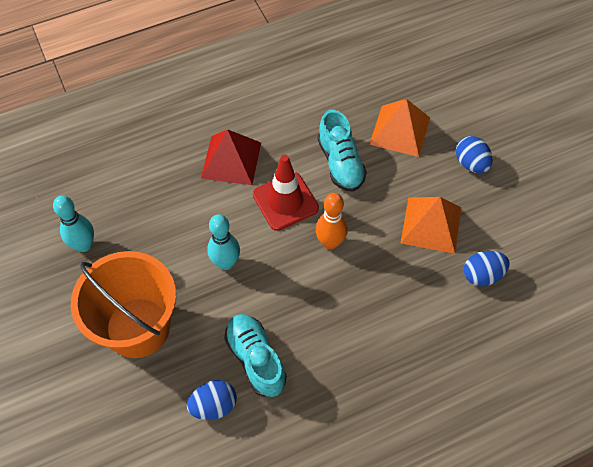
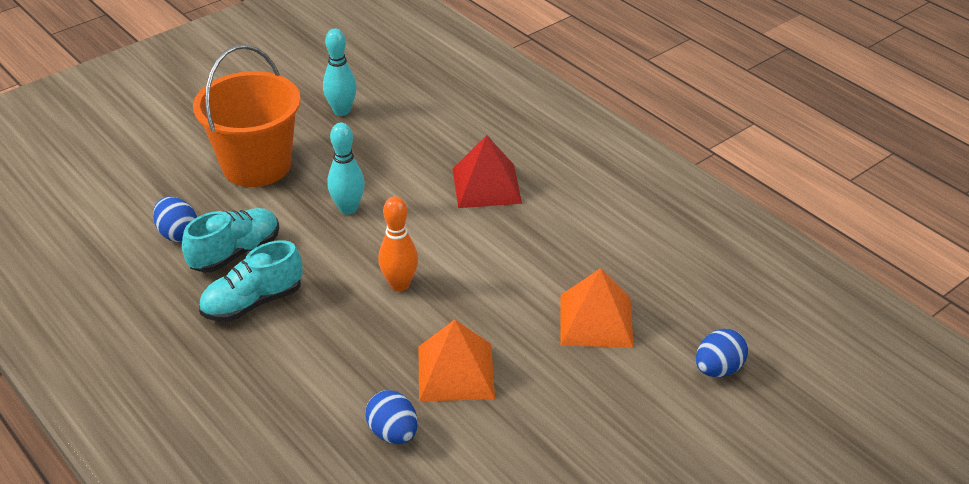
camera: 75 degrees right, 20 degrees down
red traffic cone [253,154,319,231] -> none
turquoise shoe [318,110,367,192] -> turquoise shoe moved to [199,240,303,322]
blue egg [456,136,493,173] -> blue egg moved to [696,329,748,377]

